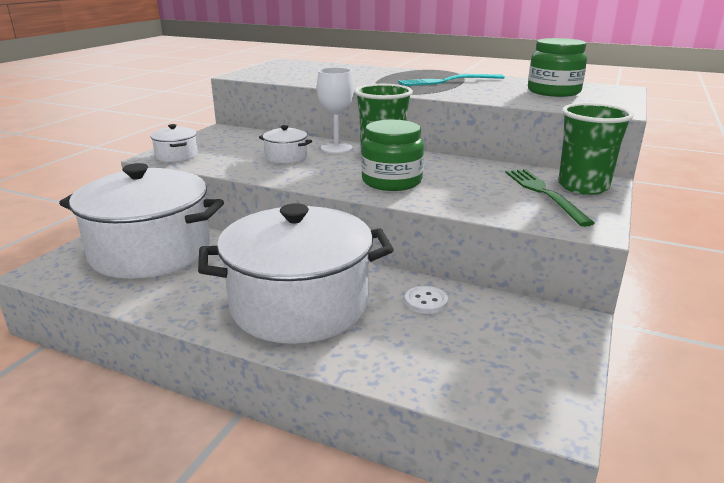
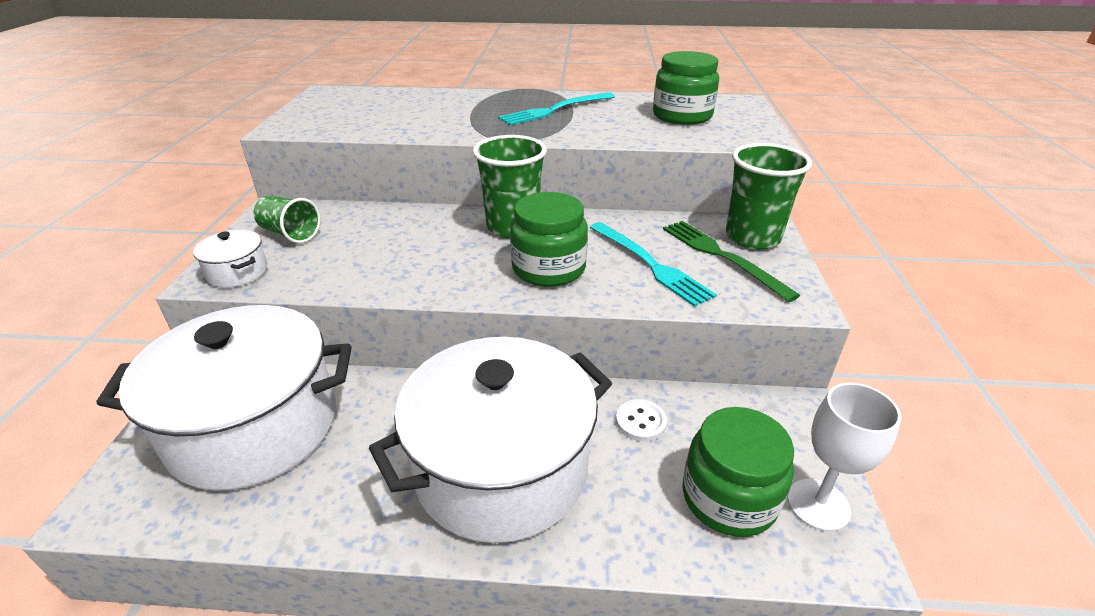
camera: 20 degrees left, 10 degrees up
white pot [259,125,312,163] -> none
white goblet [317,68,354,153] -> white goblet moved to [788,383,901,532]
none -> green cup [253,196,321,243]
none -> turquoise fork [590,222,717,307]
none -> green jar [683,407,794,537]

